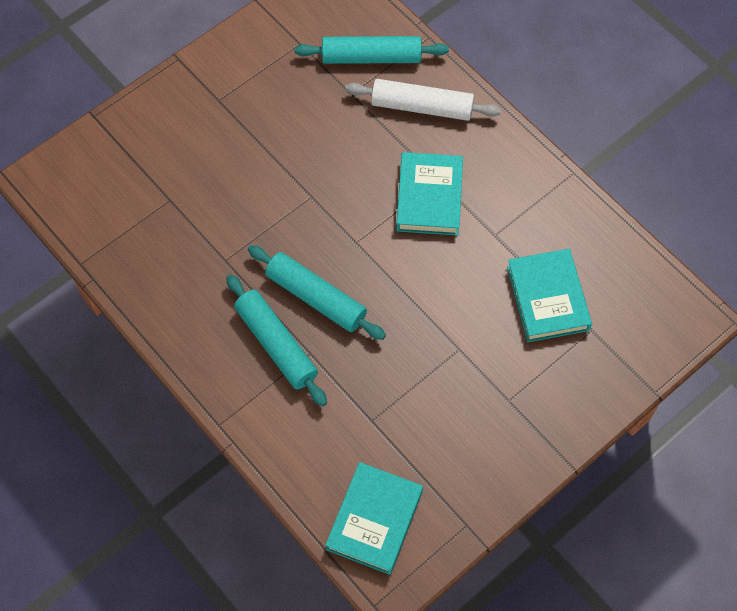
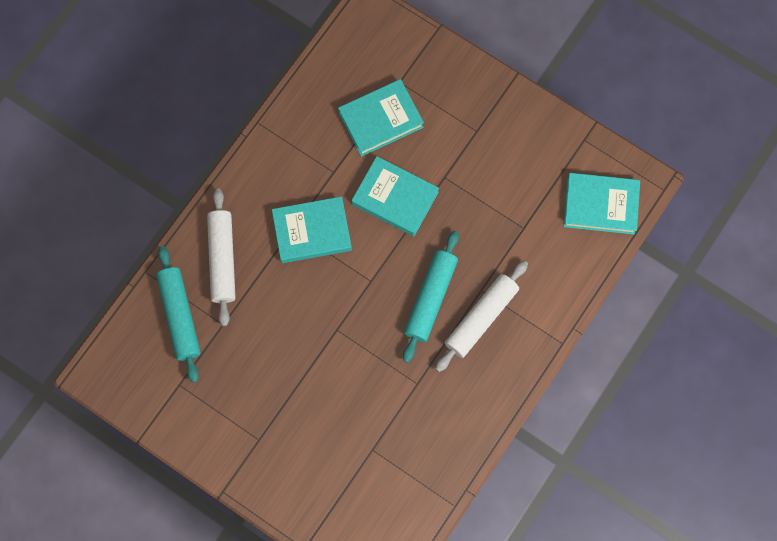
camera: 105 degrees left, 10 degrees up
turquoise rolling pin [226,274,327,406] -> white rolling pin [435,261,528,372]
none -> turquoise book [352,156,439,236]

